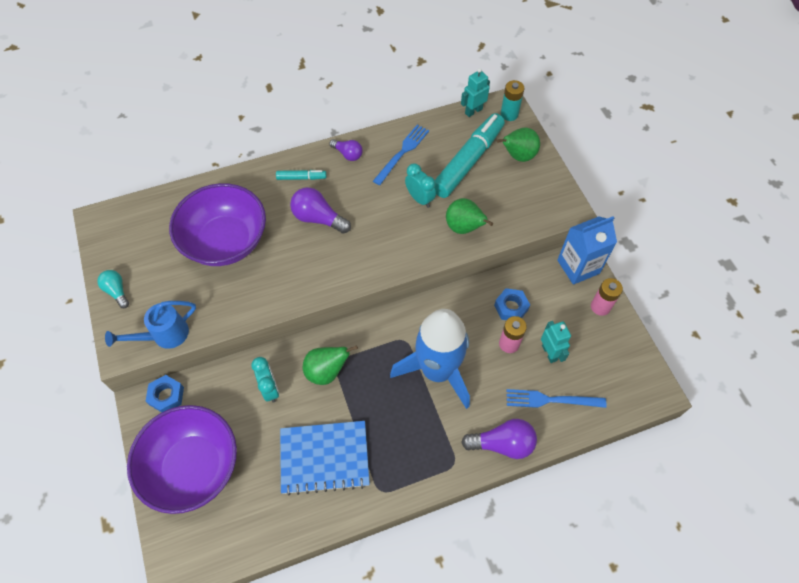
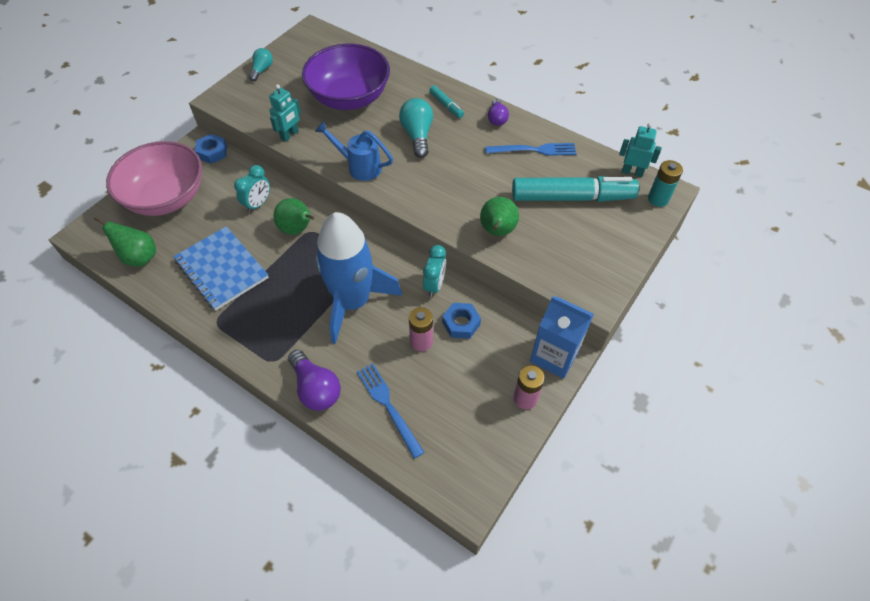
camera: 55 degrees right, 5 degrees down
blue watering can [105,301,196,349] -> blue watering can moved to [315,121,393,181]
purple bowl [127,405,237,514] -> pink bowl [106,141,202,216]
purple light bulb [290,187,351,234] -> turquoise light bulb [399,98,433,158]
turquoise clock [405,163,436,208] -> turquoise clock moved to [423,245,446,297]
green pear [497,128,540,162] -> green pear moved to [94,216,156,267]
turquoise robot [541,321,571,363] -> turquoise robot moved to [269,84,301,142]

